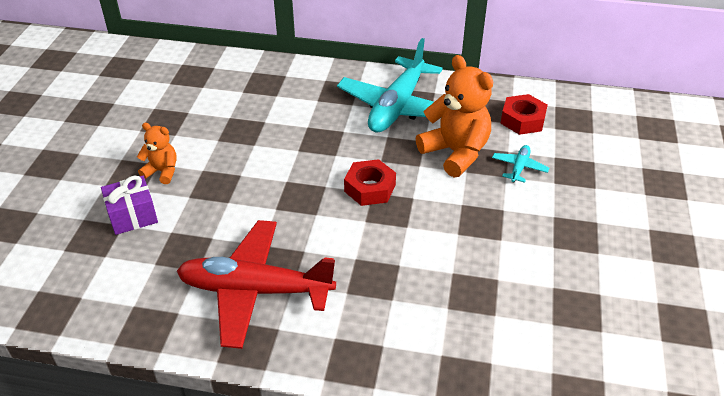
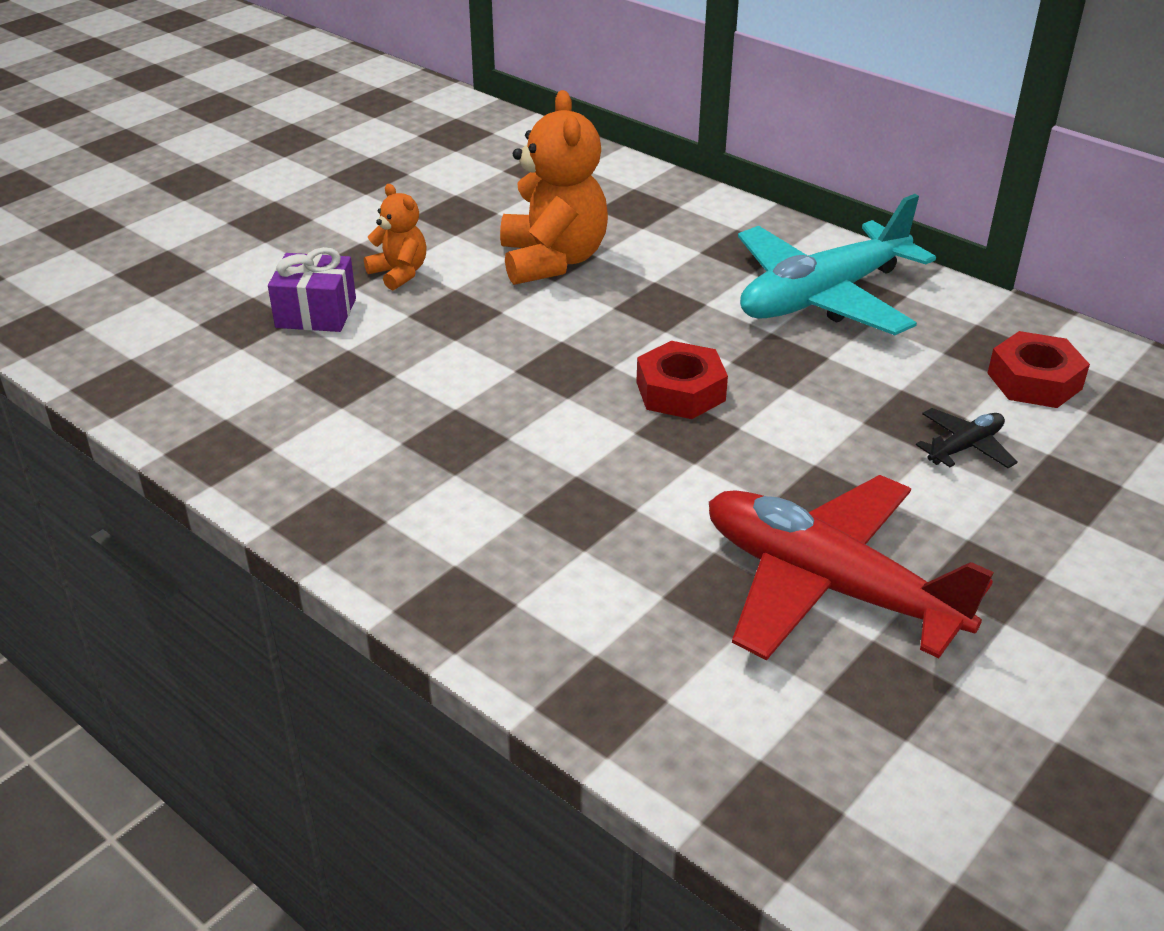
camera: 30 degrees right, 5 degrees down
red plane [177,220,336,349] -> red plane moved to [709,475,994,660]
orange teddy bear [416,55,493,178] -> orange teddy bear moved to [500,90,608,285]
turquoise plane [492,145,549,183] -> black plane [916,408,1017,468]

